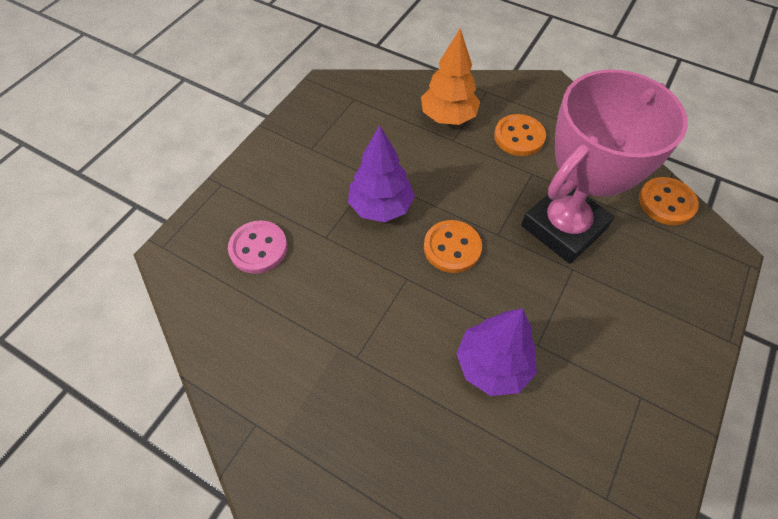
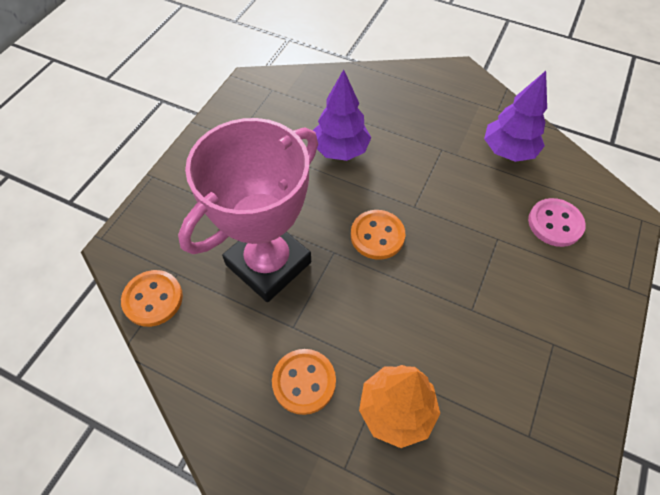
camera: 175 degrees right, 0 degrees up
purple tree [348,125,415,222] -> purple tree moved to [484,71,547,162]

